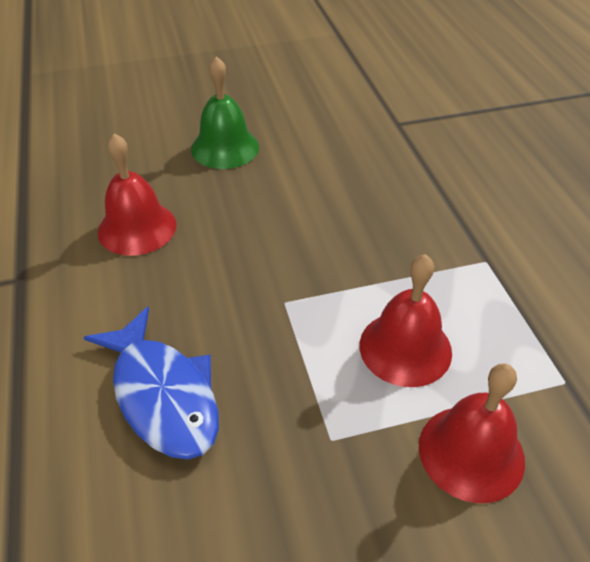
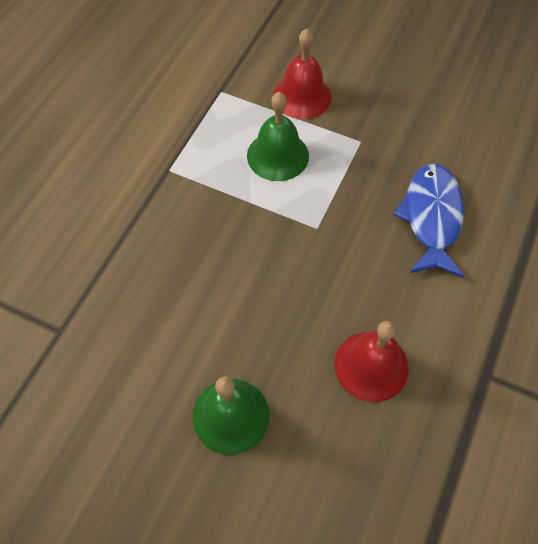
camera: 140 degrees left, 15 degrees up
red bell [360,254,452,387] -> green bell [247,92,309,181]

